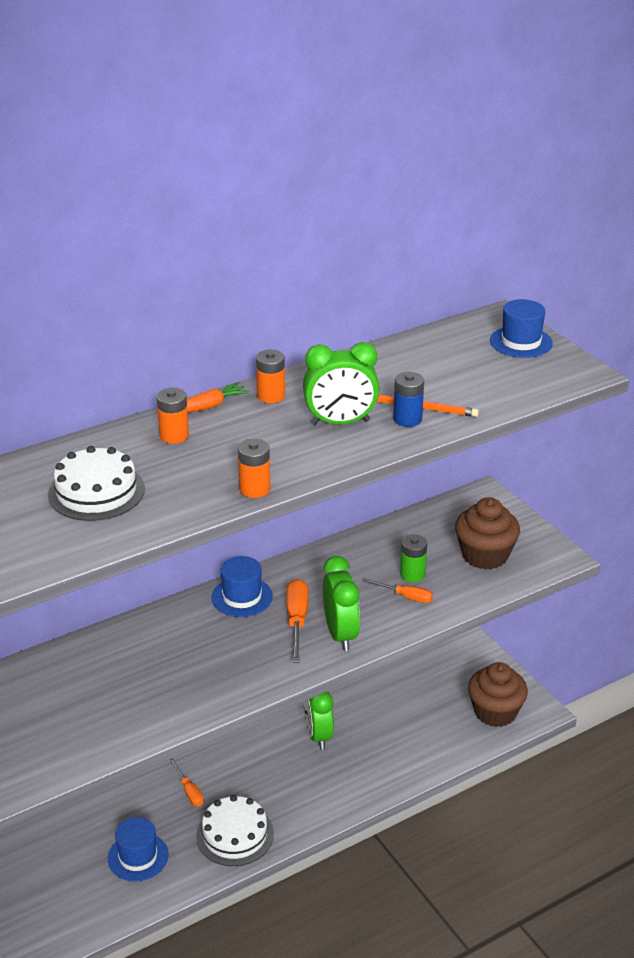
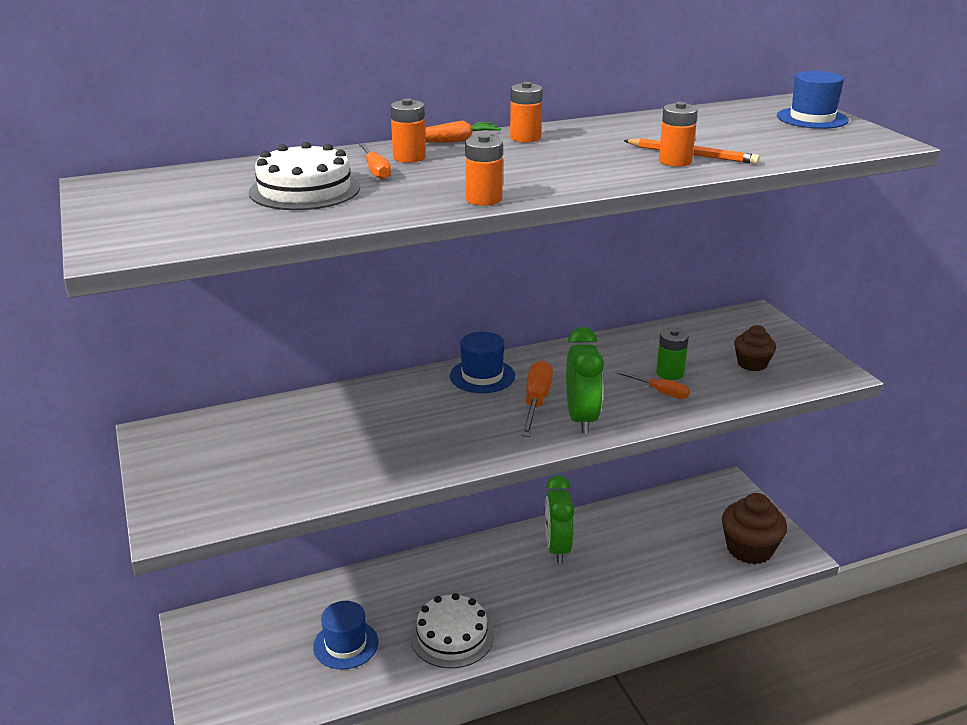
camera: 10 degrees right, 5 degrees down
orange screwdriver [170,759,204,807] -> orange screwdriver moved to [359,143,391,179]
green clock [303,342,380,425] -> none
blue battery [393,372,424,427] -> orange battery [659,102,698,167]
brown cupcake [455,497,520,570] -> brown cupcake [734,325,776,371], size x0.58

